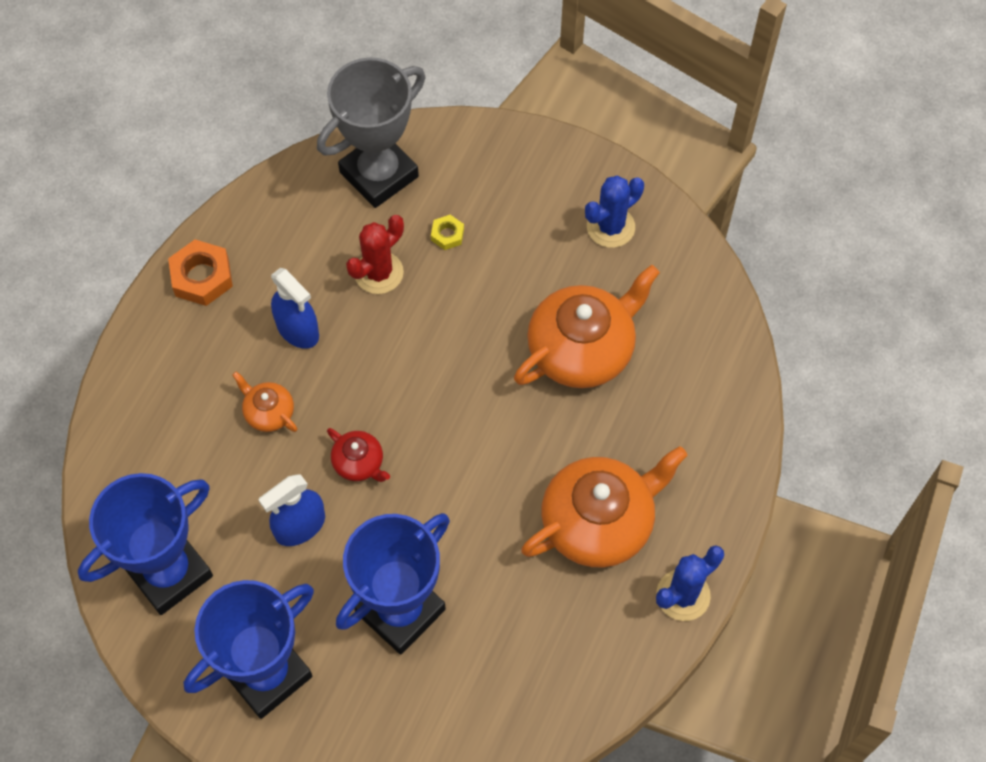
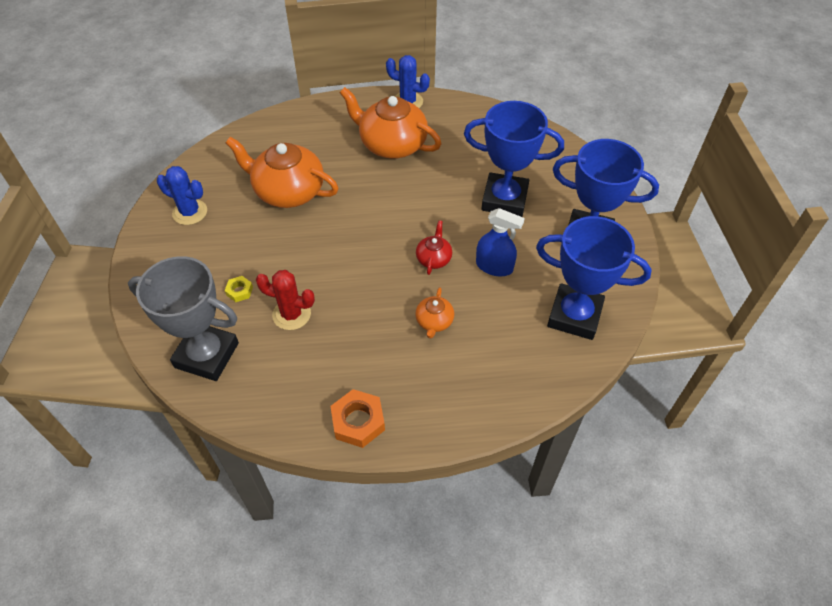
camera: 120 degrees left, 10 degrees down
blue spray bottle [271,268,319,349] -> none

